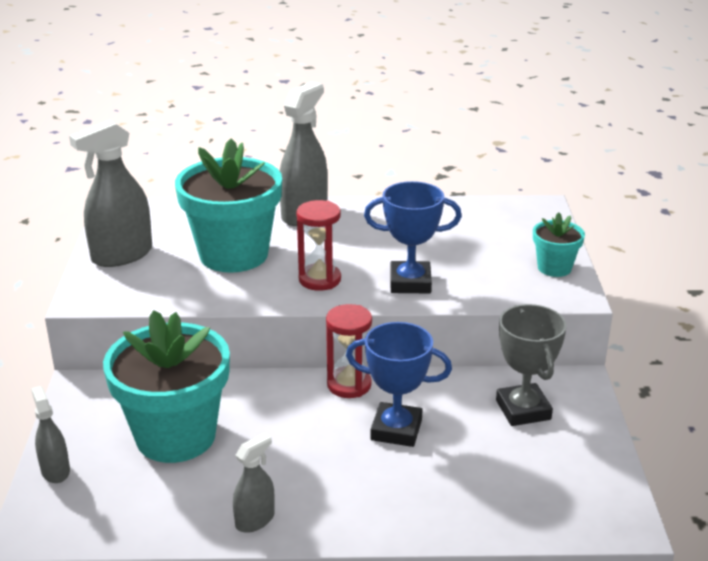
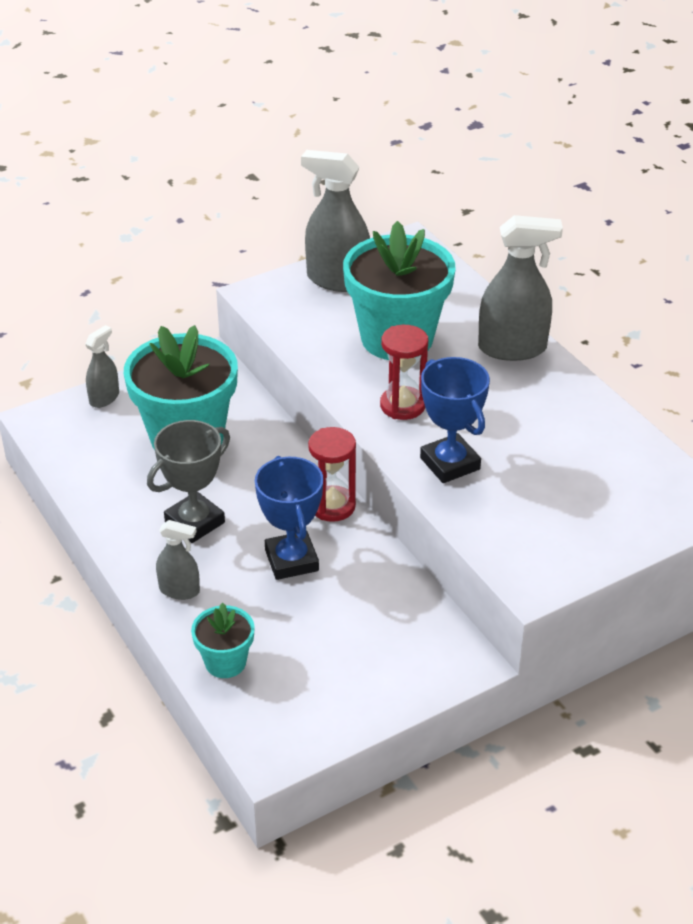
camera: 60 degrees right, 10 degrees up
grey spray bottle [233,433,275,533] -> grey spray bottle moved to [156,520,200,600]
grey trophy [496,304,567,426] -> grey trophy moved to [147,420,230,543]
turquoise flower pot [533,212,585,277] -> turquoise flower pot moved to [191,603,255,678]

